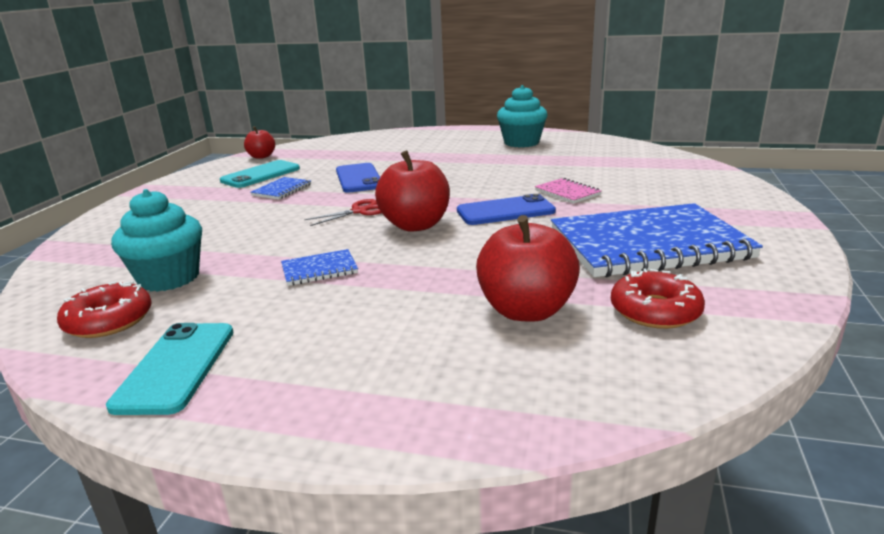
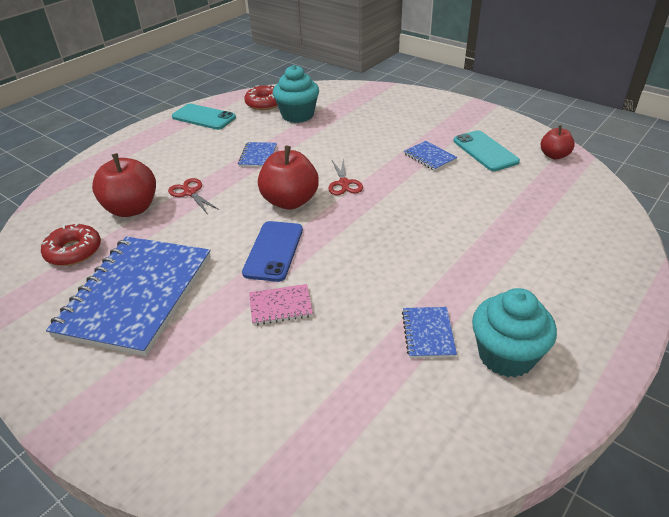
camera: 115 degrees right, 15 degrees up
blue phone [336,163,380,193] -> none
none -> red scissors [168,178,219,213]
none -> blue notebook [402,307,457,358]

